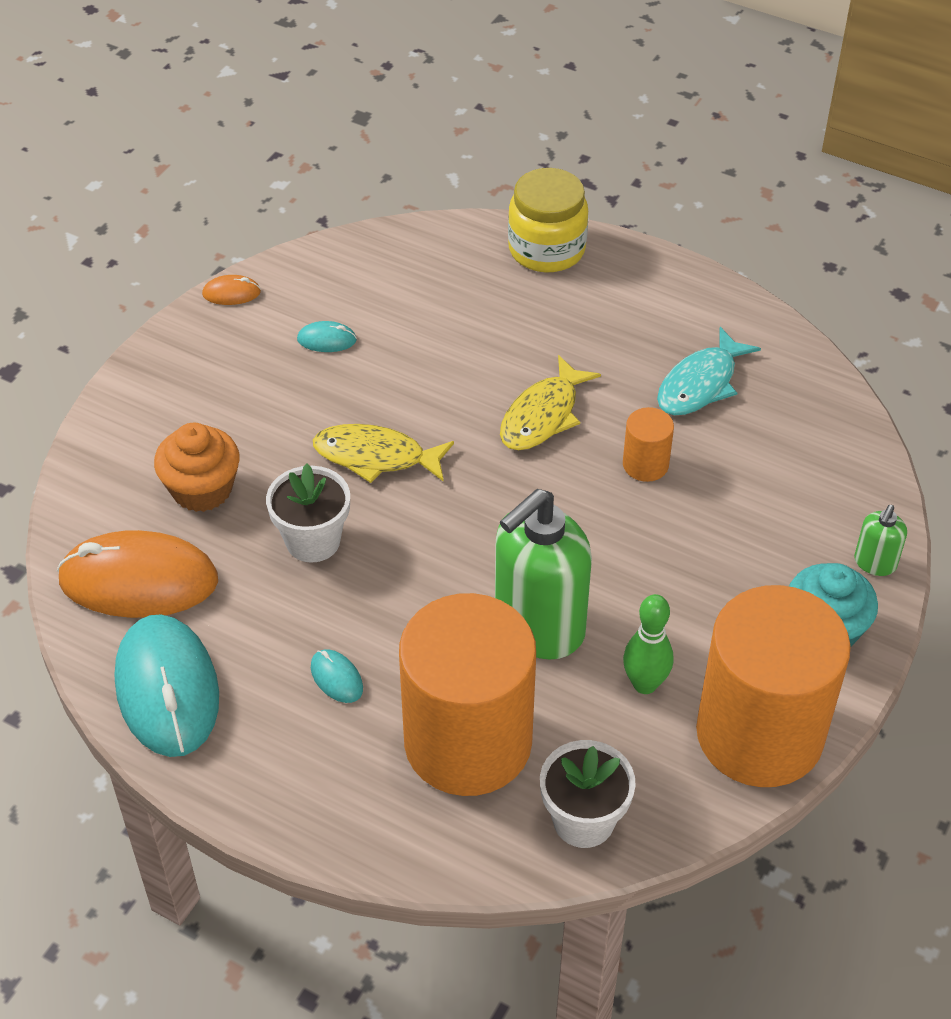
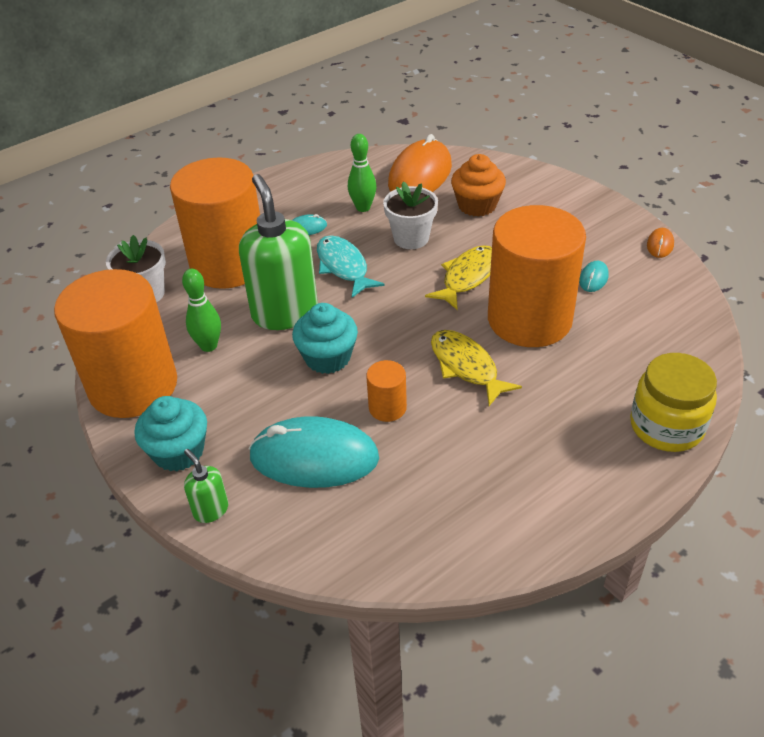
camera: 115 degrees right, 5 degrees down
turquoise mouse [115,614,219,757] -> turquoise mouse moved to [248,416,379,488]
turquoise fish [657,327,761,415] -> turquoise fish moved to [317,235,385,298]
none -> turquoise cupcake [292,303,358,374]
none -> green bowling pin [348,134,376,212]
none -> orange cylinder [488,205,586,347]

